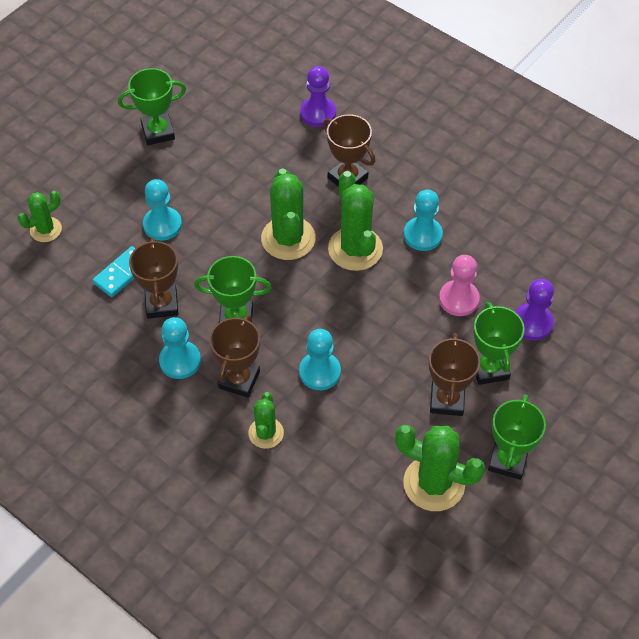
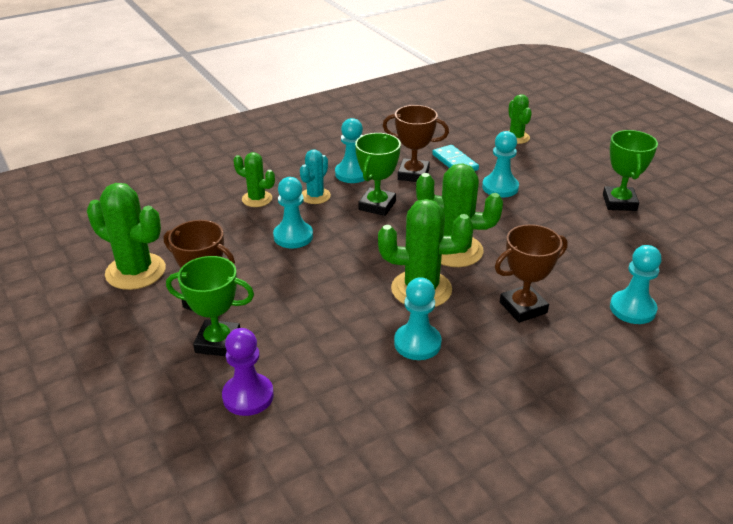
camera: 110 degrees right, 20 degrees down
brown trophy [209,314,260,398] -> turquoise cactus [300,149,331,204]
purple pawn [300,66,336,127] -> turquoise pawn [610,245,661,324]
green cactus [395,425,485,511] -> green cactus turned 75 degrees clockwise [87,183,166,290]
pink pawn [439,255,480,316] -> none
green trophy [488,395,546,480] -> none

